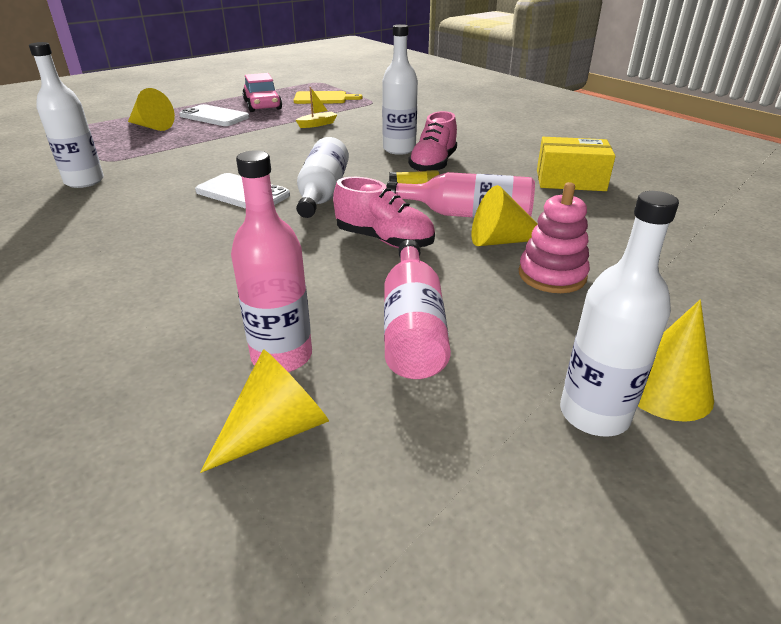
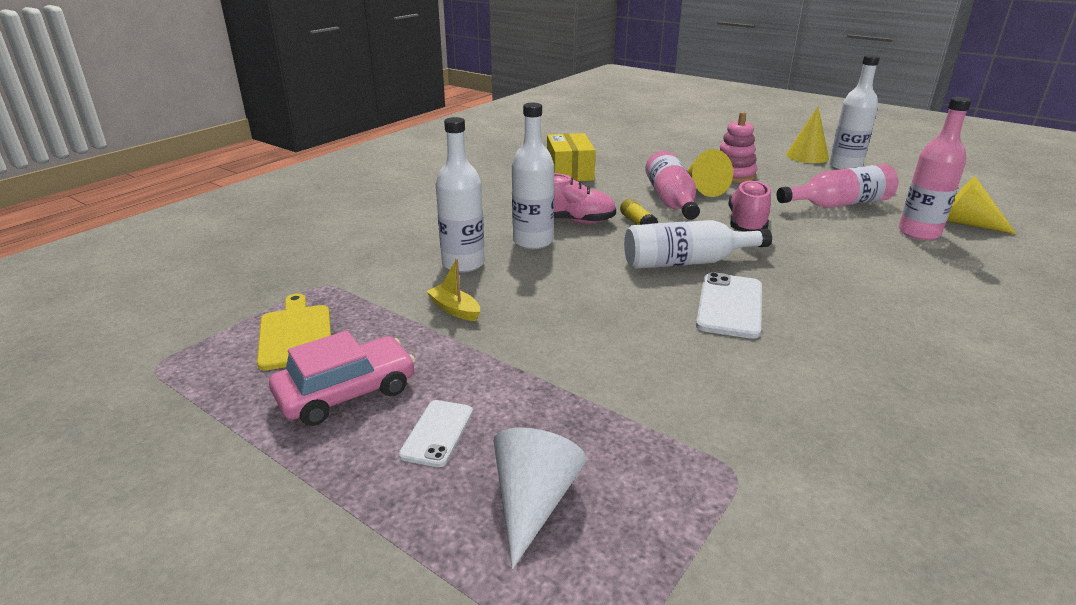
camera: 105 degrees left, 5 degrees down
white bottle [29,42,104,188] -> white bottle moved to [436,117,485,273]
yellow cone [128,88,175,131] -> white cone [493,428,586,569]
white phone [179,104,249,126] -> white phone [399,400,473,467], size x0.62

